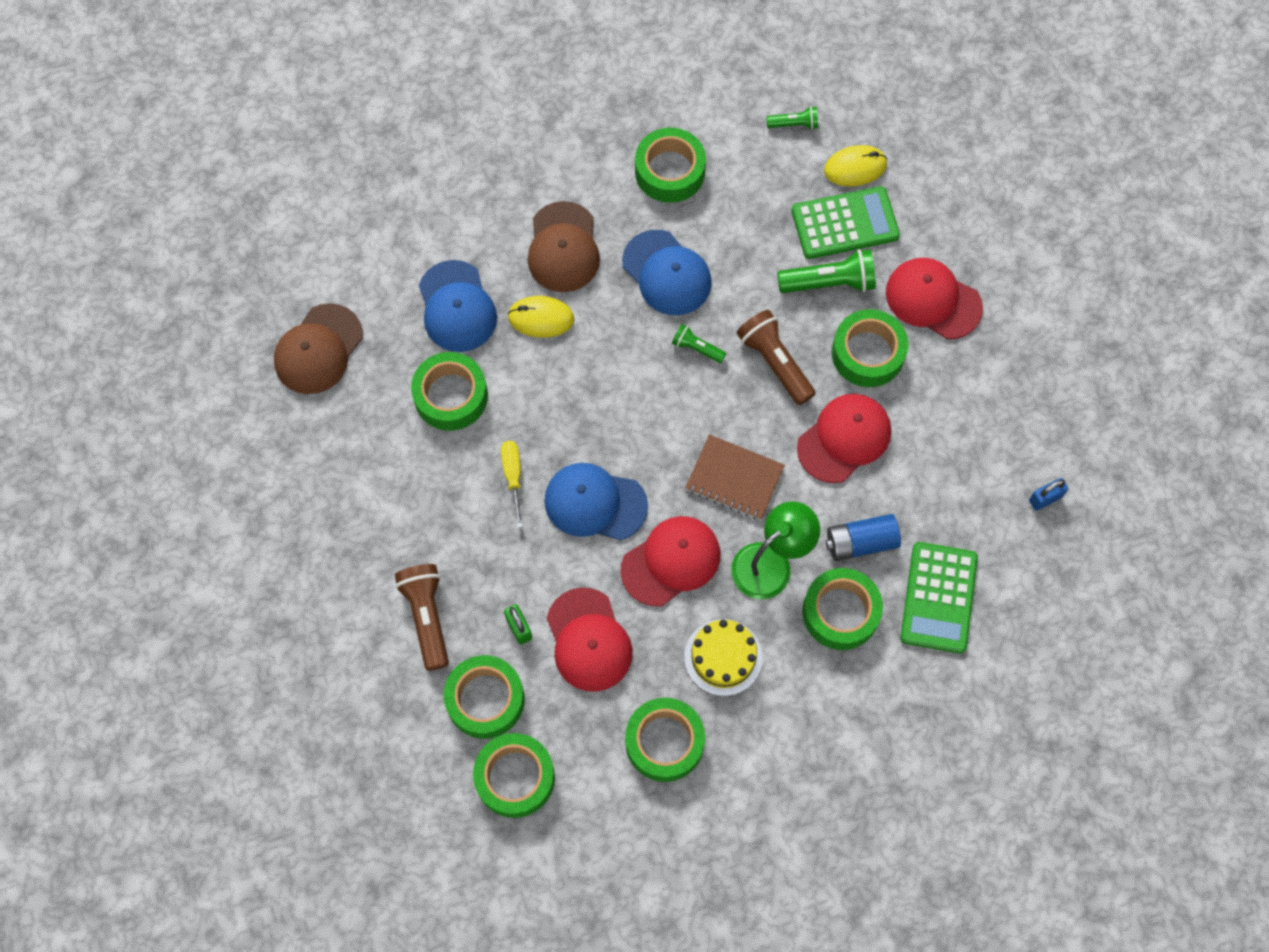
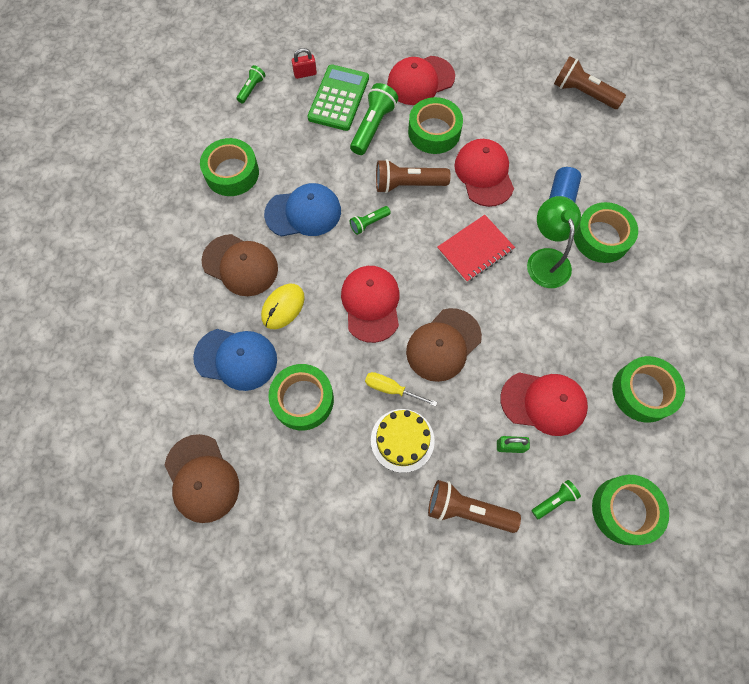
camera: 60 degrees left, 0 degrees up
green tape [444,655,524,739] -> green flashlight [532,480,581,519]
blue cap [544,463,648,540] -> brown cap [406,308,482,382]
red cap [621,516,720,606] -> red cap moved to [341,266,400,343]
yellow cake [684,619,762,696] -> yellow cake moved to [371,409,435,473]
brown notebook [685,434,785,520] -> red notebook [437,215,515,283]
yellow mouse [824,145,887,186] -> red padlock [292,48,317,79]
green calculator [901,542,978,654] -> none
blue padlock [1029,478,1068,511] -> brown flashlight [554,56,626,109]

